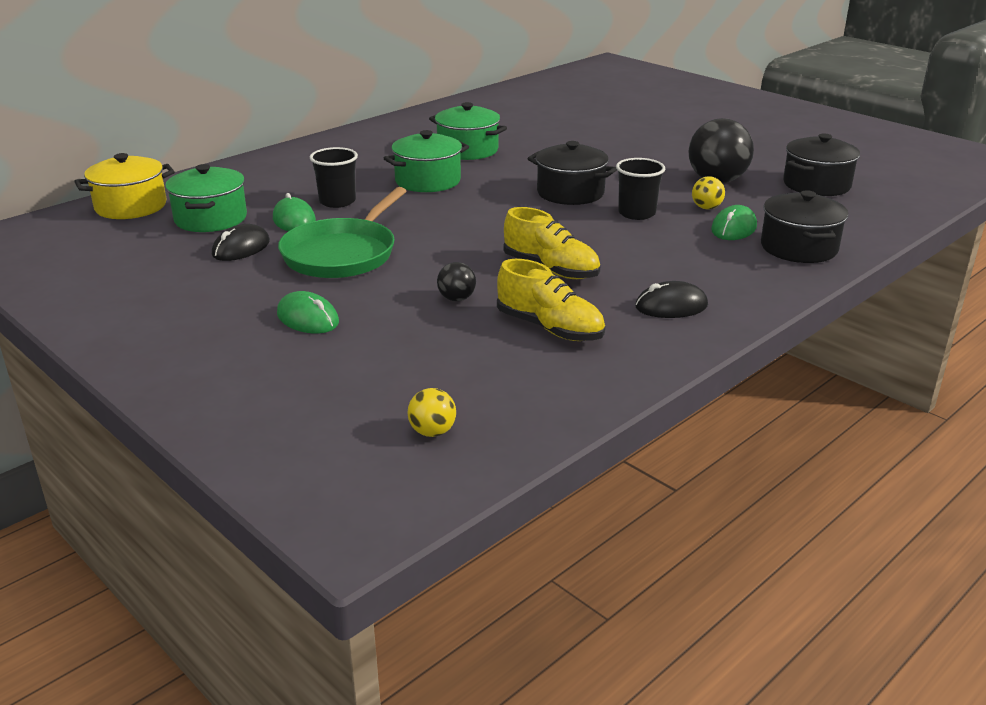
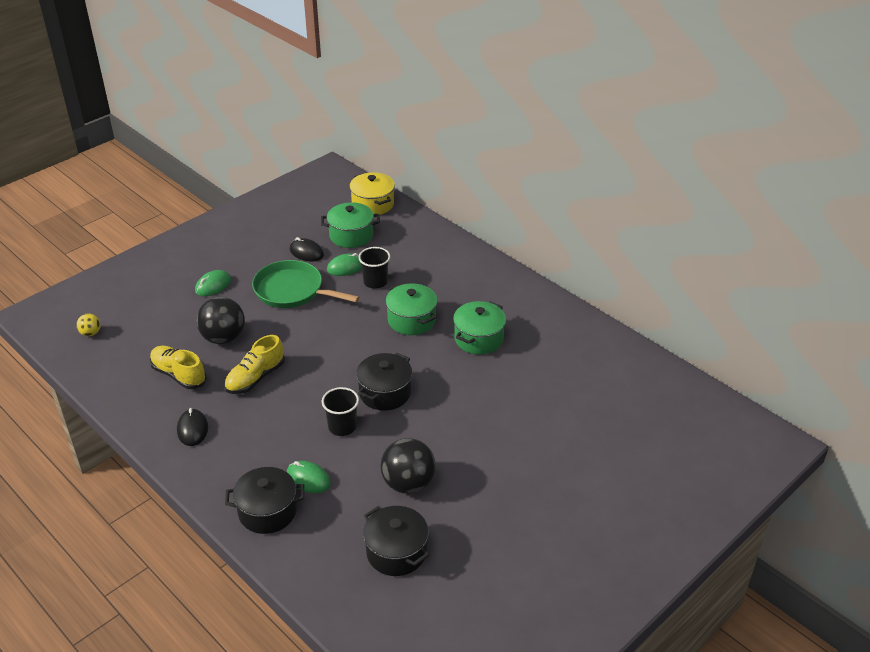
camera: 90 degrees right, 10 degrees up
black ball [437,262,476,301] -> black ball [196,297,245,344], size x2.05
yellow shoe [497,259,605,341] -> yellow shoe turned 90 degrees clockwise [150,346,207,389]
yellow ball [692,176,725,209] -> none

